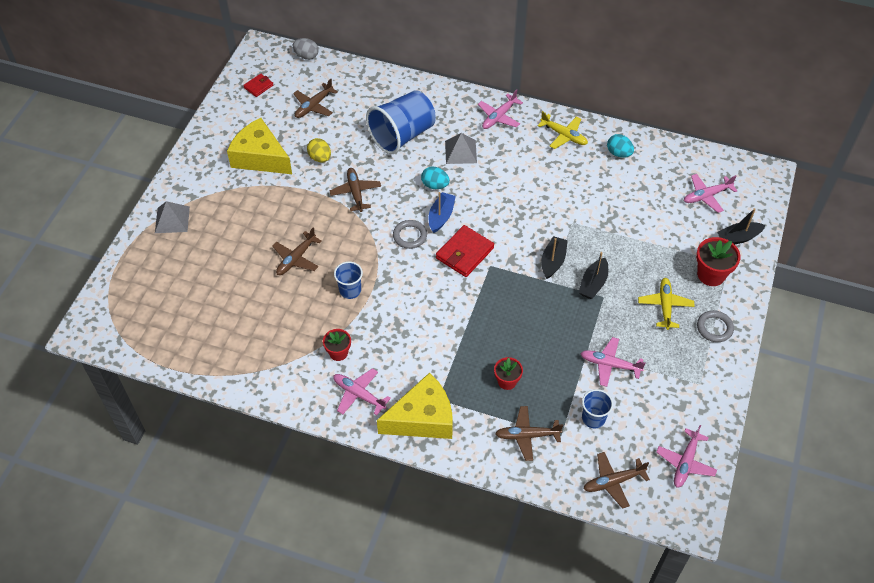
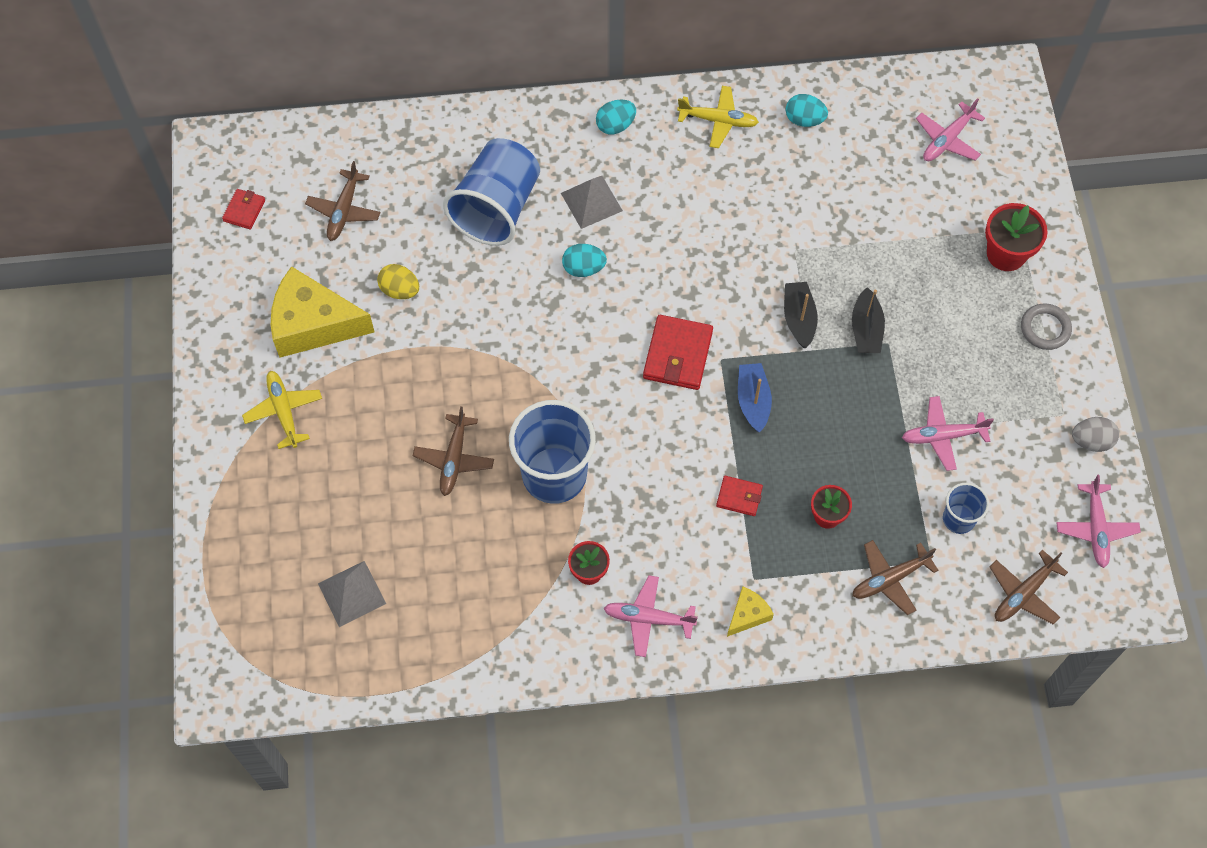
camera: 25 degrees left, 10 degrees up
grey pyramid [155,201,190,233] -> grey pyramid moved to [318,561,386,627]
grey egg [293,38,318,60] -> grey egg moved to [1072,417,1119,452]
brown plane [329,168,381,212] -> none
blue cup [334,261,363,299] -> blue cup [509,400,596,504], size x1.99
yellow cheese [377,372,453,439] -> yellow cheese [727,586,774,637], size x0.47
grey ring [393,220,427,249] -> none
blue boat [429,192,456,233] -> blue boat moved to [738,363,772,433]
pink plane [478,89,523,129] -> turquoise egg [596,100,636,135]
yellow plane [638,278,695,330] -> yellow plane moved to [242,371,322,449]
black boat [717,208,766,244] -> none
none -> red wallet [716,476,763,516]

